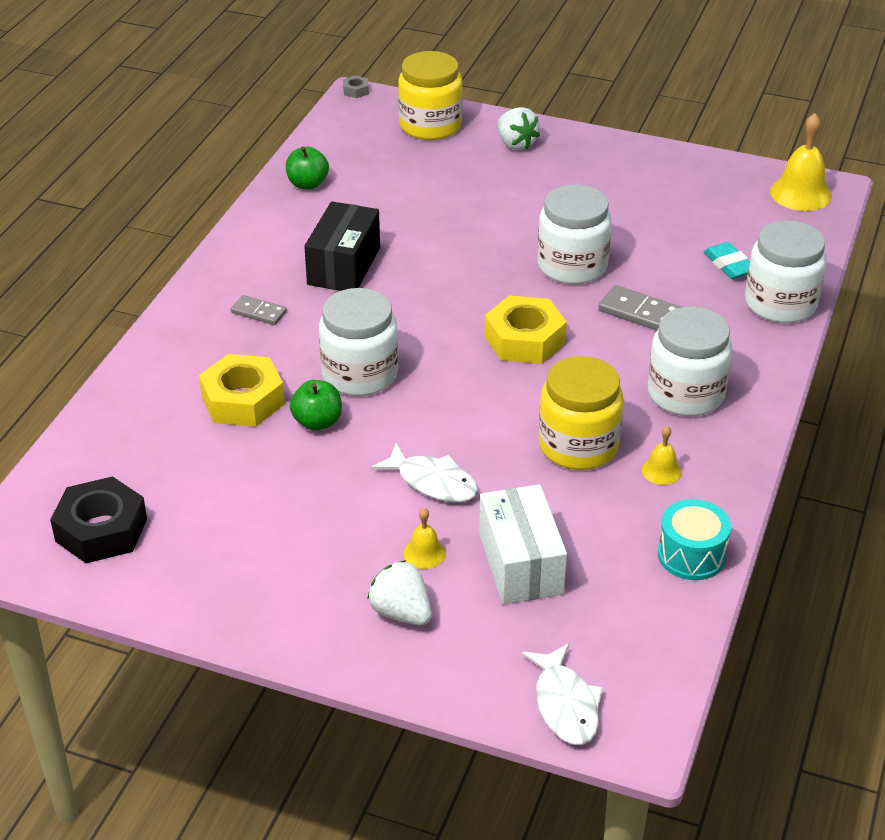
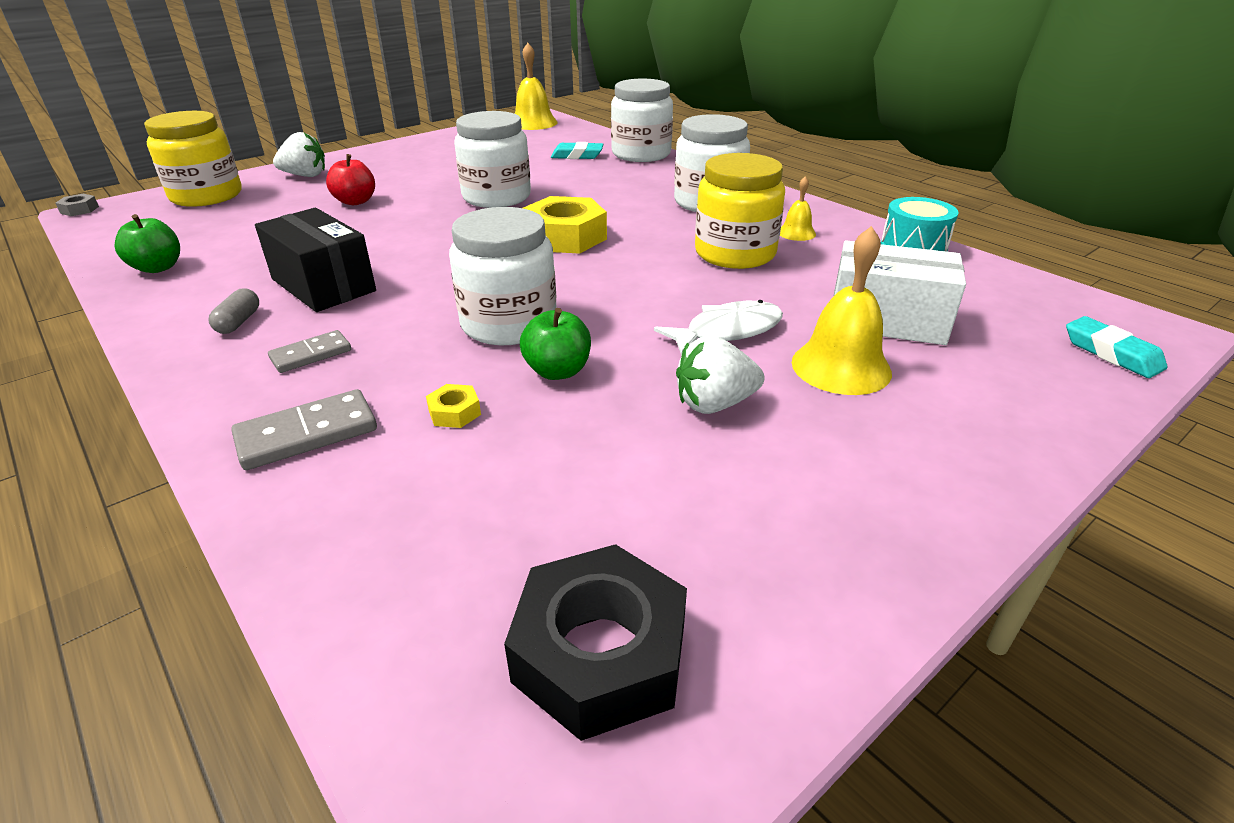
camera: 60 degrees left, 5 degrees down
yellow nut [199,354,285,427] -> yellow nut [426,384,481,428], size x0.43
white strawberry [367,560,432,625] -> white strawberry moved to [676,336,765,414]
yellow bell [403,508,446,569] -> yellow bell [792,226,892,395], size x1.87
white fish [522,643,603,745] -> turquoise eraser [1066,316,1167,378]
grey domino [598,285,681,330] -> grey domino moved to [231,389,377,470]
none -> grey capsule [208,288,259,334]
none -> red apple [326,154,375,205]

